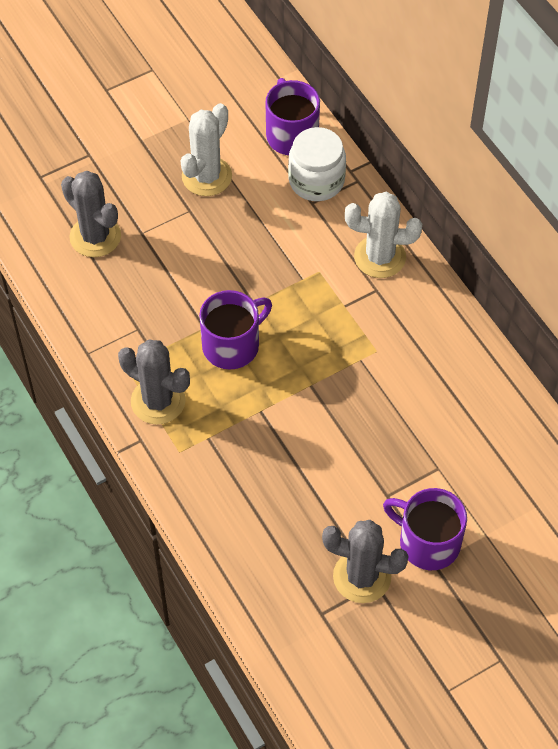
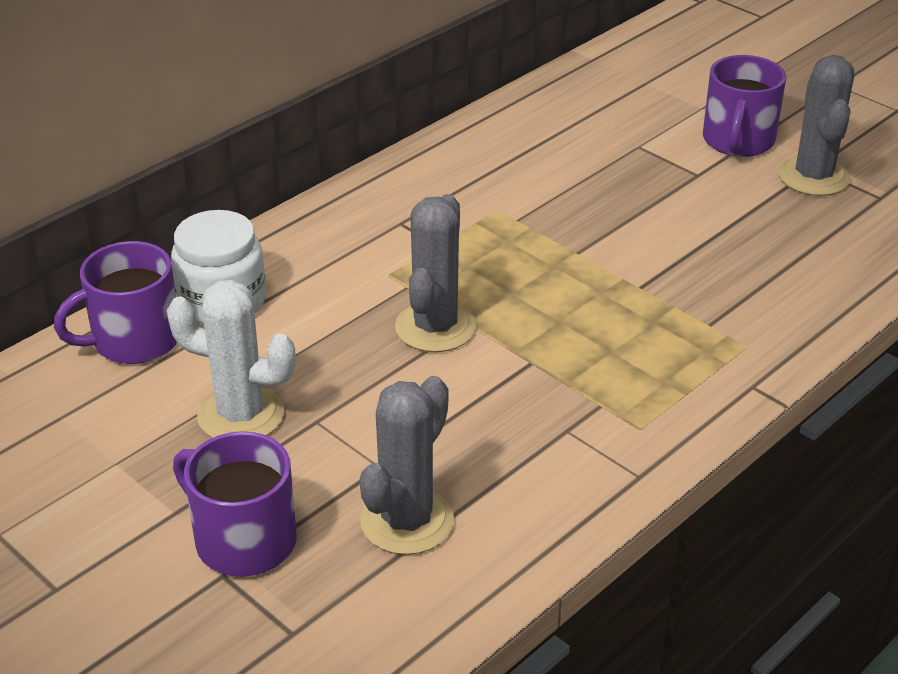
camera: 105 degrees left, 20 degrees down
grey cactus [118,339,190,425] -> grey cactus moved to [395,194,476,352]
purple mug [199,290,272,370] -> purple mug moved to [173,431,297,577]
white cactus [345,192,422,278] -> none

